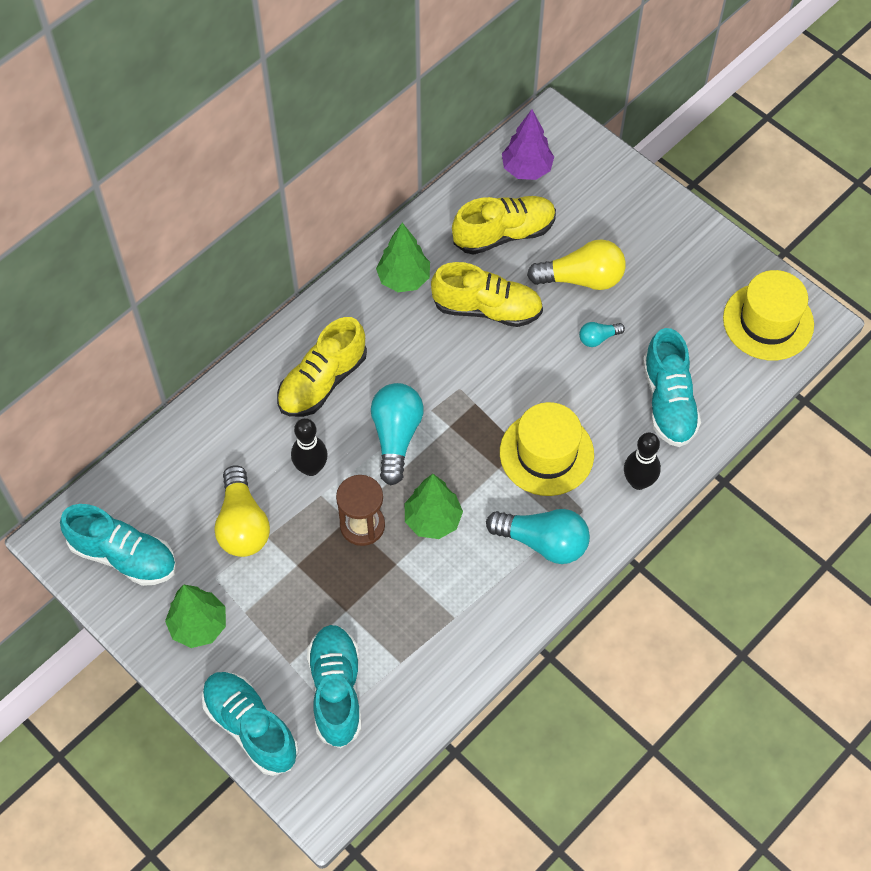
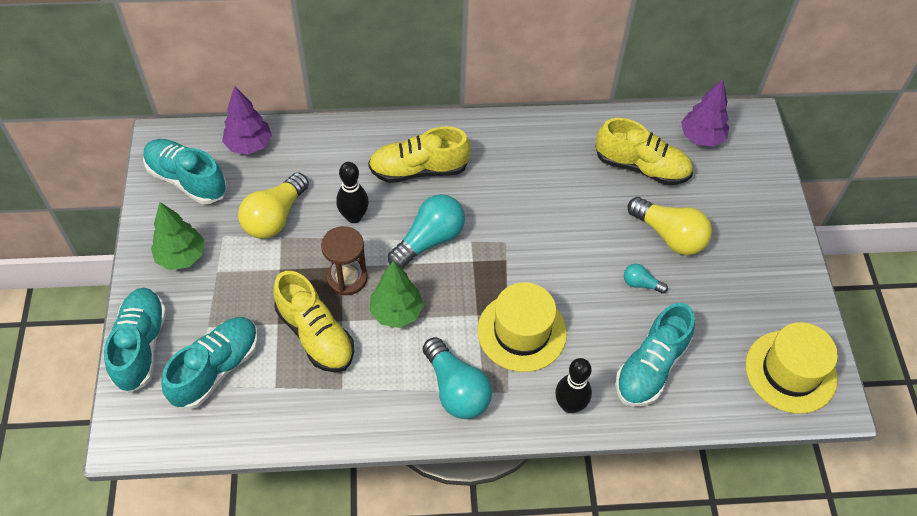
camera: 40 degrees right, 5 degrees down
turquoise shoe [60,504,176,586] -> turquoise shoe turned 150 degrees clockwise [143,139,227,204]
green tree [376,223,430,292] -> none
yellow shoe [431,262,543,327] -> yellow shoe moved to [273,271,354,373]
none -> purple tree [222,85,272,155]

